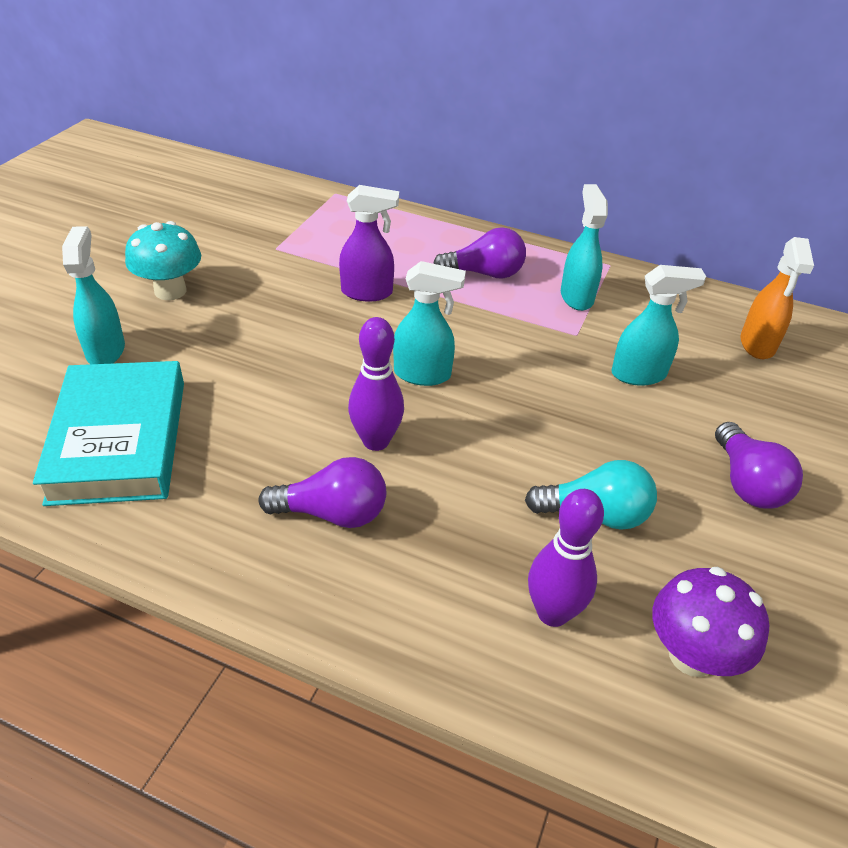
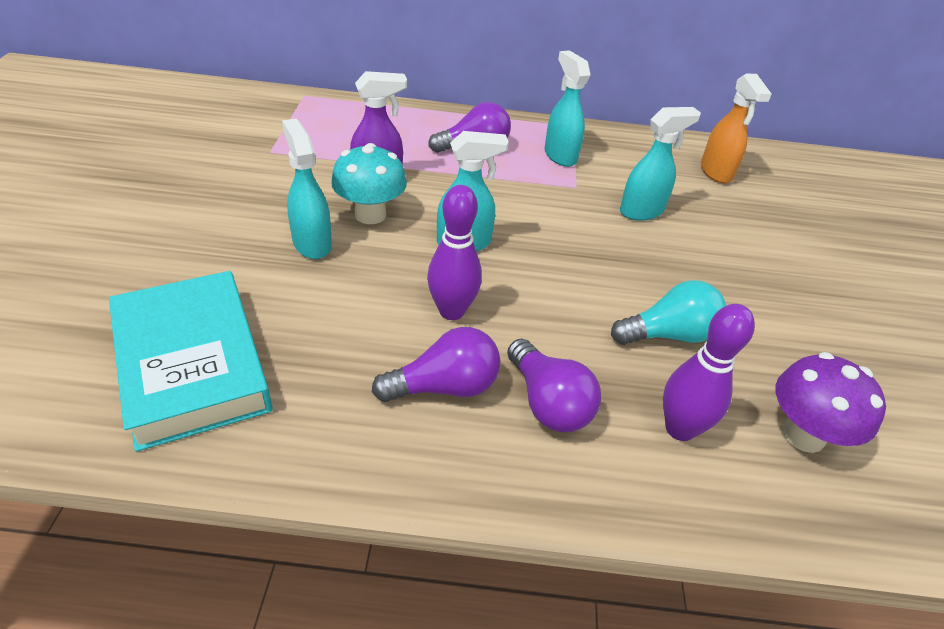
camera: 20 degrees left, 0 degrees up
turquoise spray bottle [62,226,125,364] -> turquoise spray bottle moved to [282,119,332,259]
turquoise mushroom [125,221,201,300] -> turquoise mushroom moved to [331,143,407,224]
purple light bulb [715,422,803,509] -> purple light bulb moved to [507,339,601,432]

